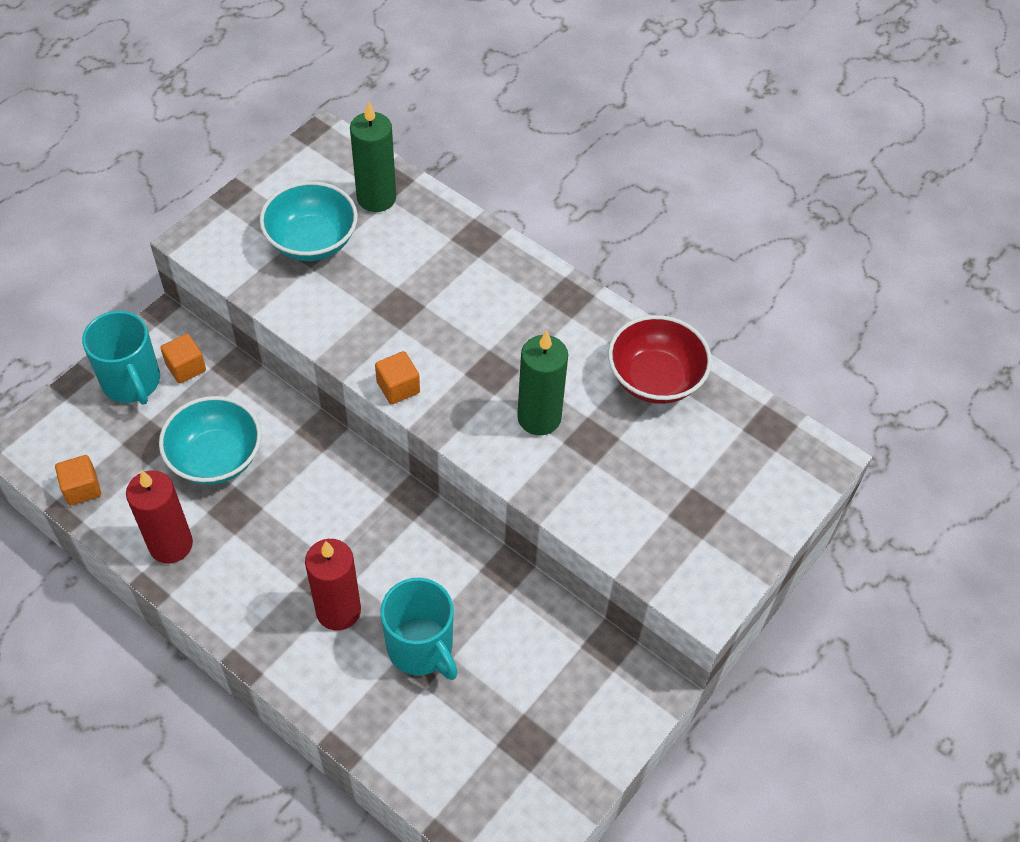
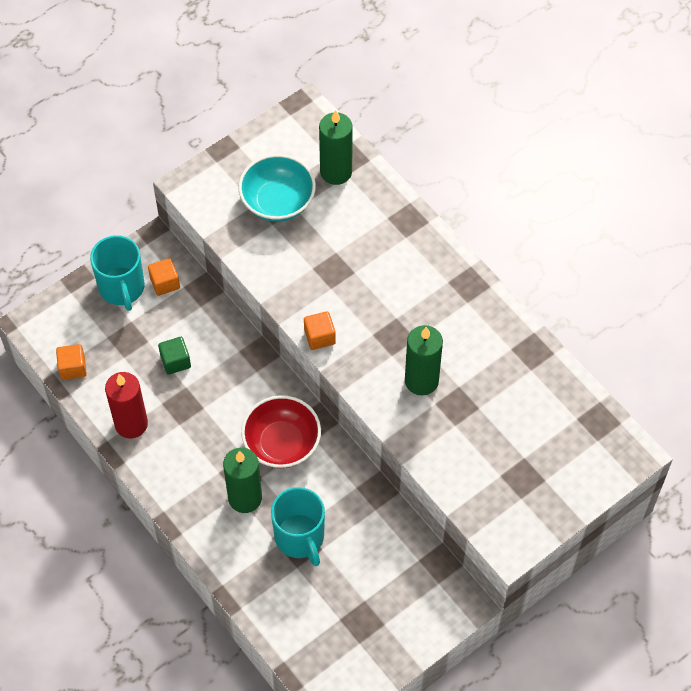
camera: 15 degrees right, 5 degrees up
turquoise bowl [159,396,261,485] -> green cube [158,337,191,375]
red candle [305,539,361,630] -> green candle [223,448,262,513]
red bowl [608,315,712,404] -> red bowl moved to [241,395,321,468]

